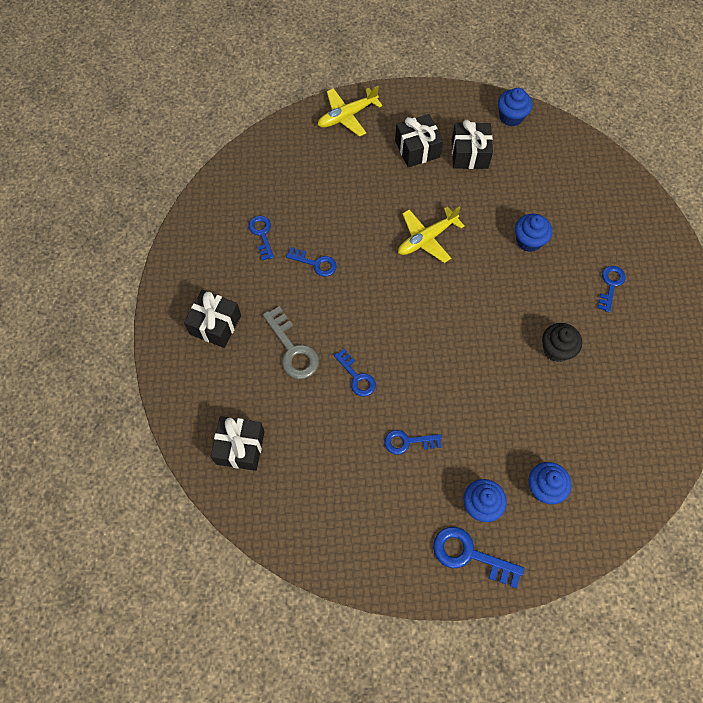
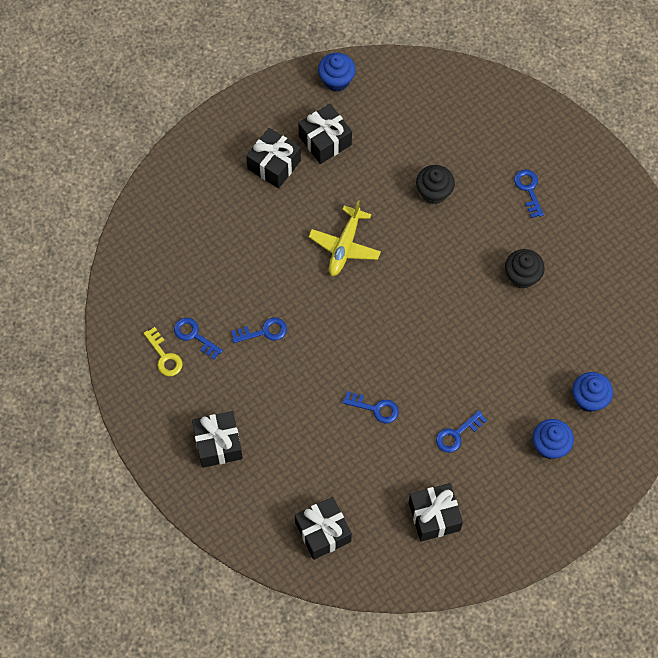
camera: 35 degrees left, 0 degrees up
grey key [263,306,319,379] -> none
yellow plane [318,86,383,137] -> none
blue key [433,527,524,588] -> none
blue cupcake [515,214,552,252] -> black cupcake [416,165,455,204]
none -> yellow key [143,327,183,376]
none -> black gift [409,483,463,541]

